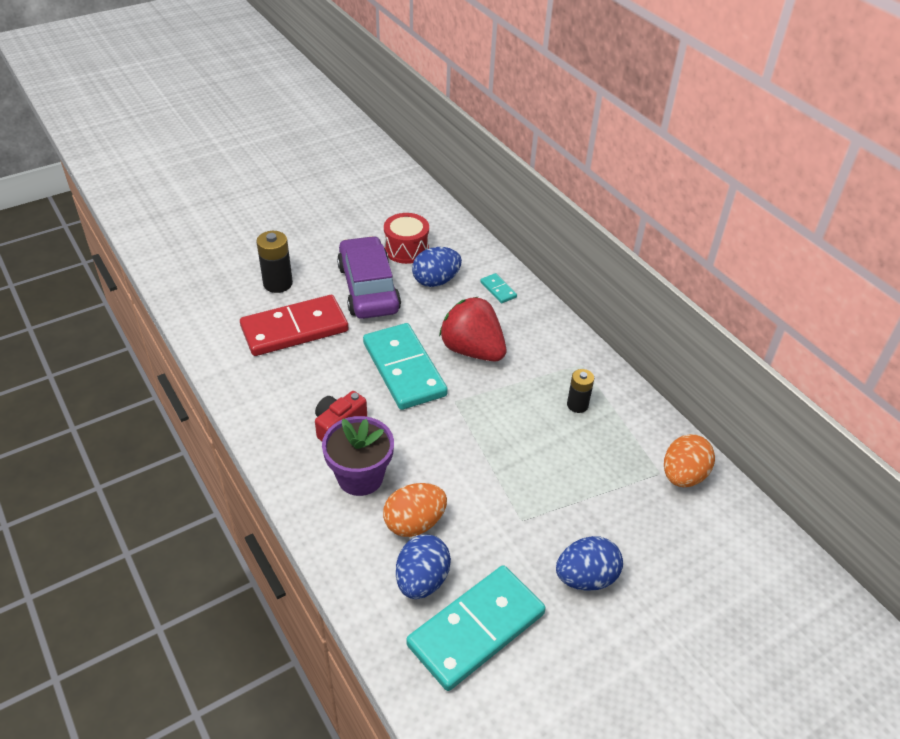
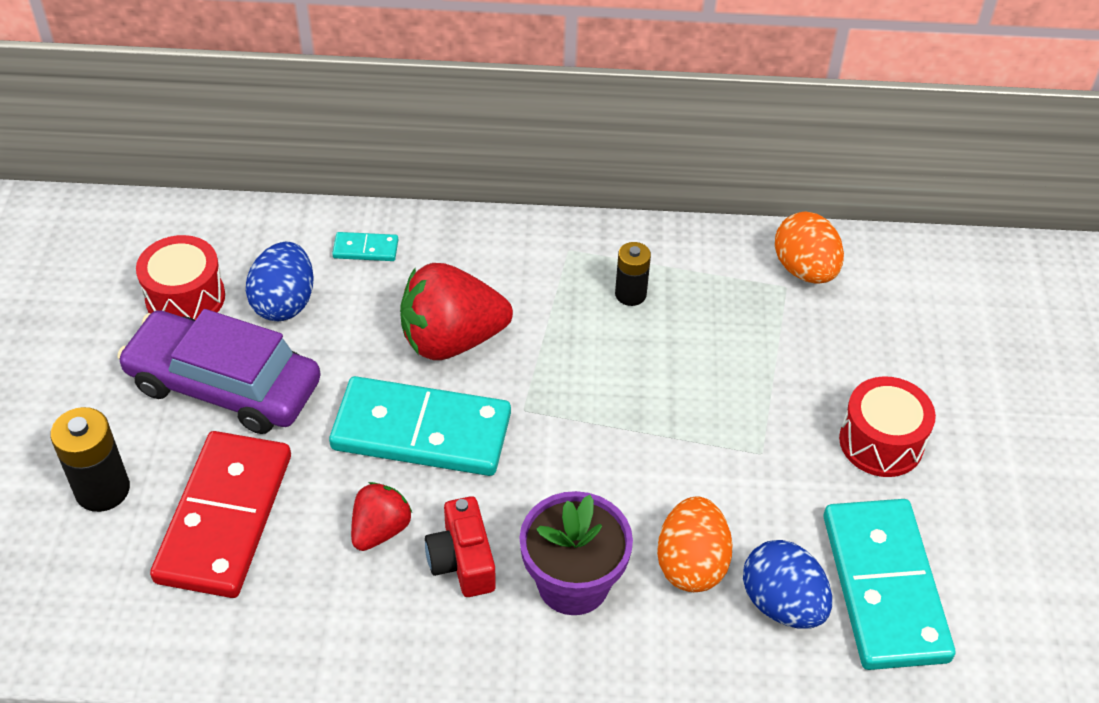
camera: 55 degrees left, 5 degrees up
blue egg [556,536,623,591] -> red drum [839,376,936,477]
none -> red strawberry [351,482,412,551]

